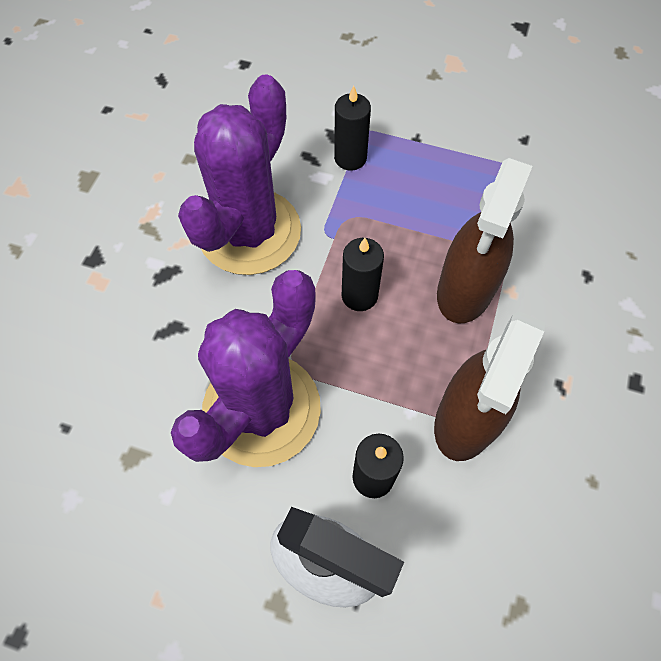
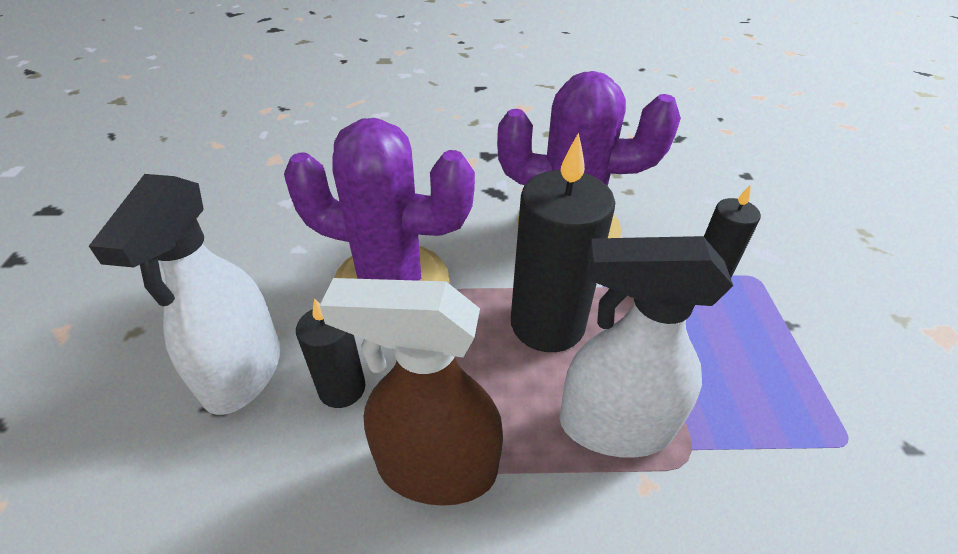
camera: 70 degrees right, 20 degrees down
black candle [342,238,384,311] -> black candle [511,132,615,352], size x1.79
brown spray bottle [437,157,532,323] -> white spray bottle [559,236,733,458]

